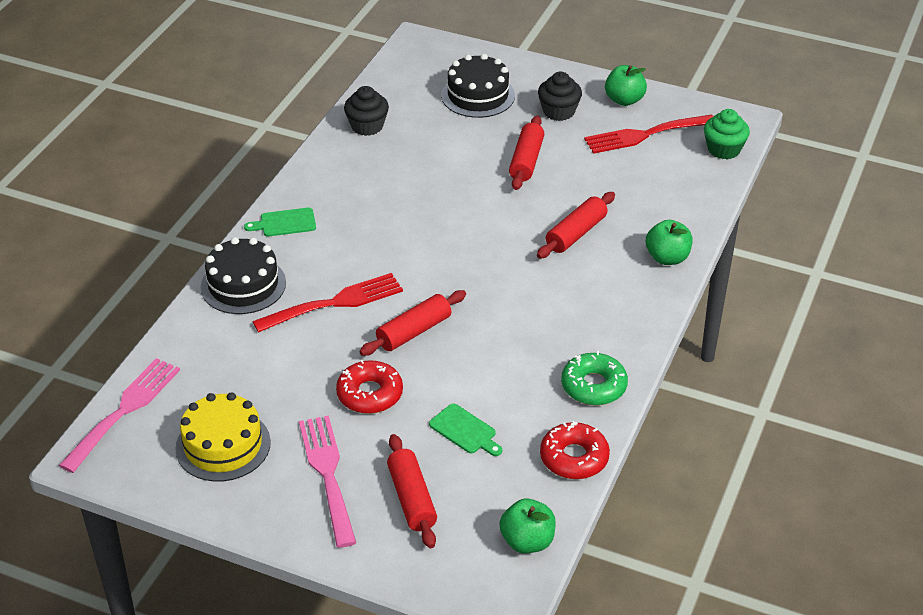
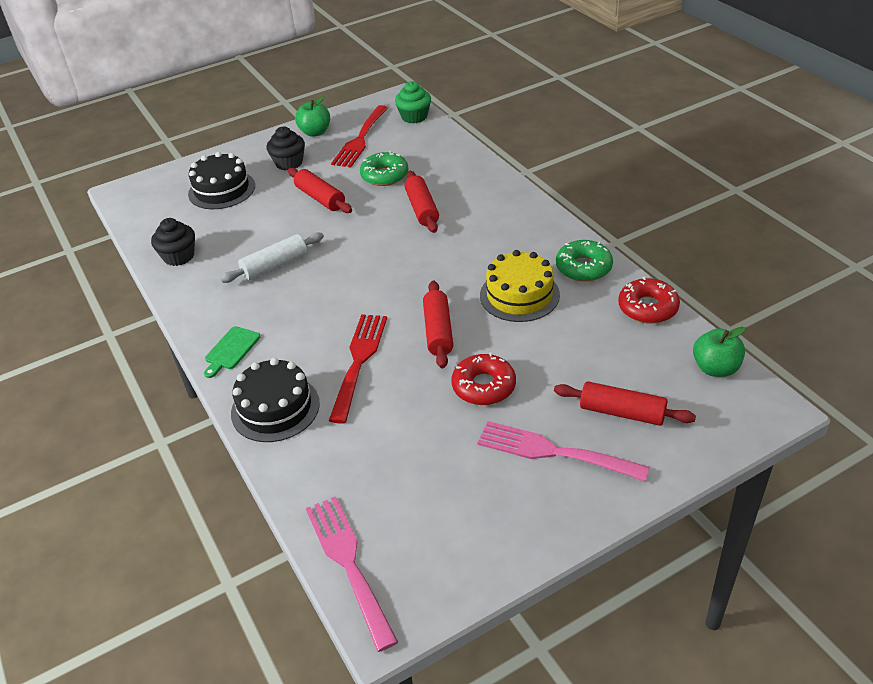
camera: 50 degrees left, 0 degrees up
yellow cake [175,392,271,482] -> yellow cake moved to [480,250,560,322]
green cutting board [429,404,502,456] -> none
green apple [646,220,693,265] -> none
none -> white rolling pin [220,232,324,283]
none -> green donut [360,151,408,186]

